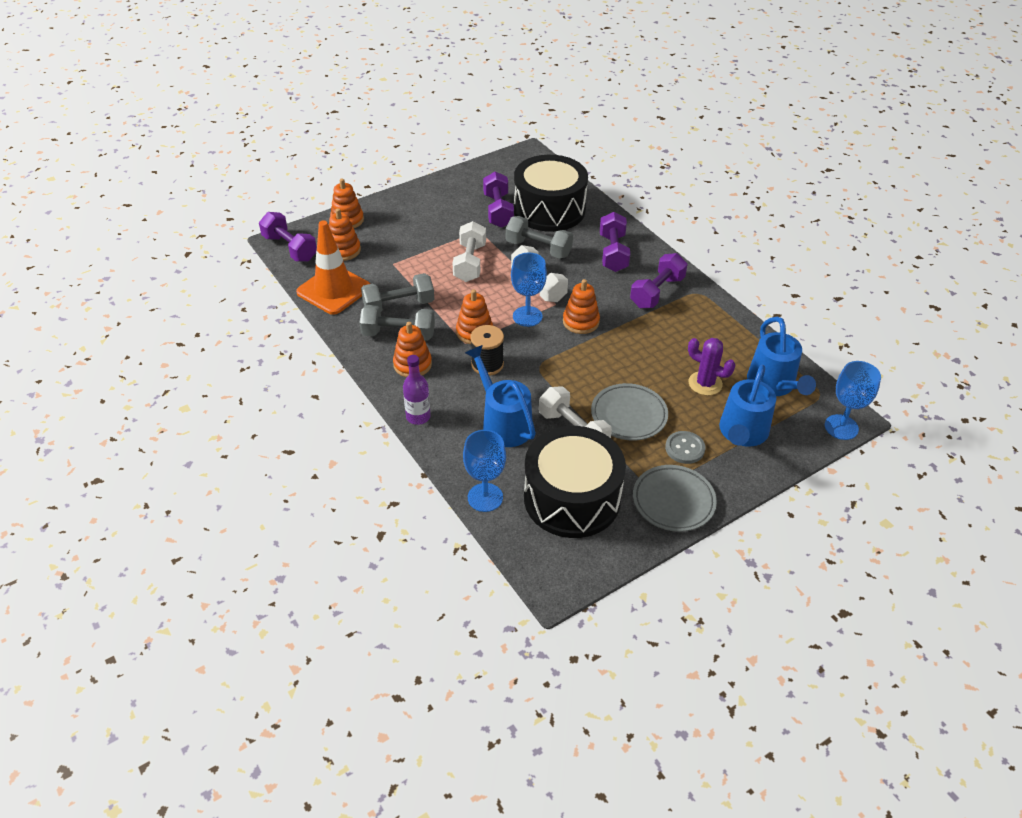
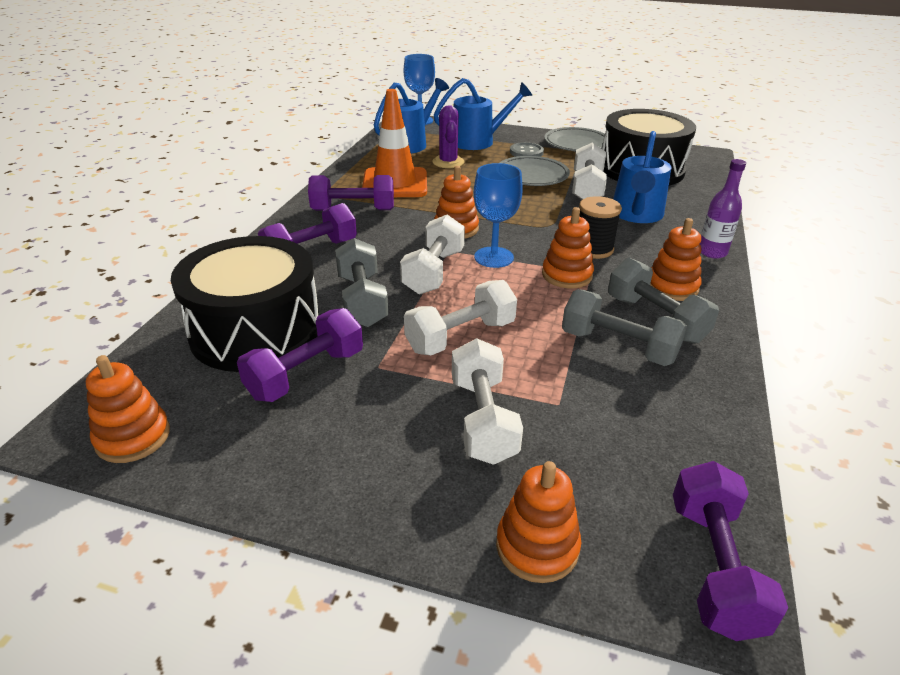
camera: 130 degrees left, 10 degrees down
orange traffic cone [296,220,370,315] -> orange traffic cone moved to [362,89,427,197]
orange stacking toy [329,208,361,261] -> orange stacking toy moved to [86,355,170,463]
blue goblet [463,430,506,512] -> none
none -> white dumbbell [452,338,523,465]

